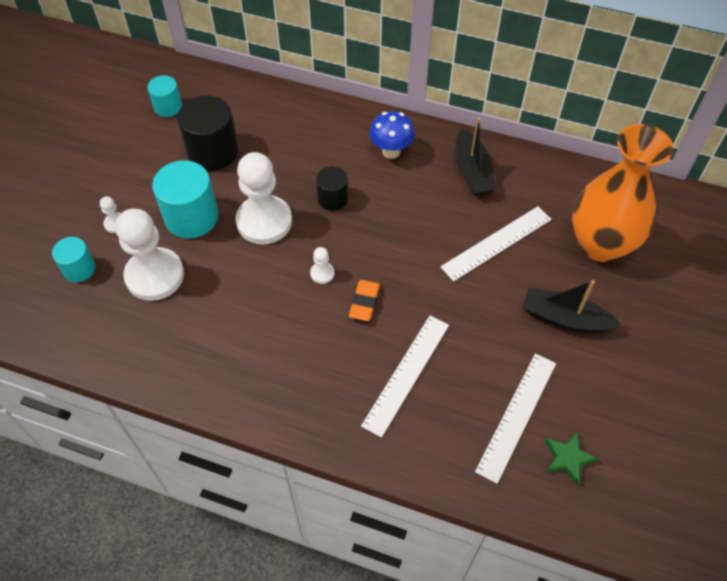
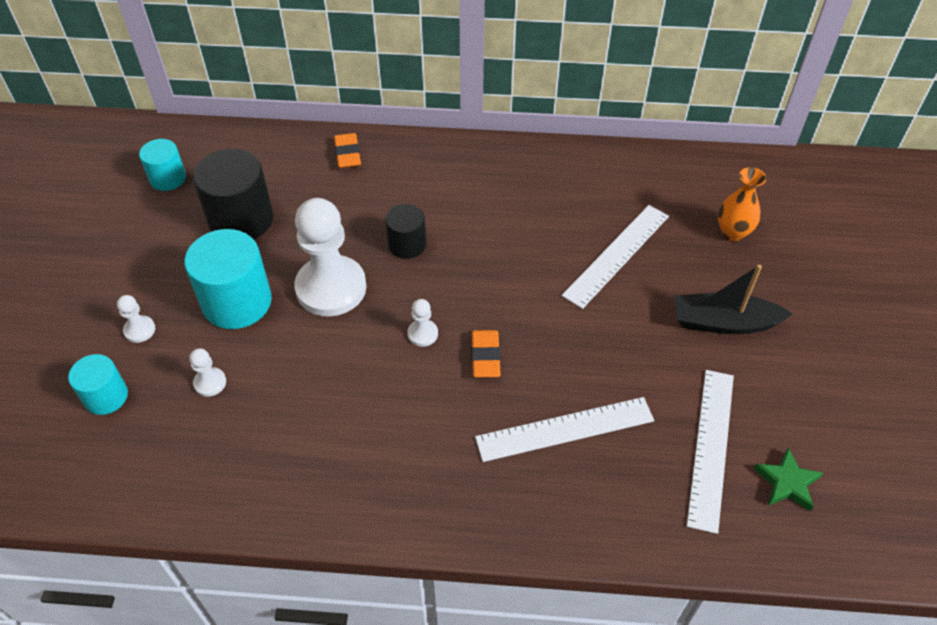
camera: 15 degrees left, 5 degrees down
white pawn [115,209,184,301] -> white pawn [189,348,226,397], size x0.42
white ruler [361,316,449,438] -> white ruler turned 60 degrees clockwise [475,397,654,462]
blue mushroom [370,111,415,159] -> none
black boat [456,117,497,196] -> none
orange vase [572,124,674,262] -> orange vase [718,167,766,241], size x0.45
none -> orange eraser [334,133,361,168]

